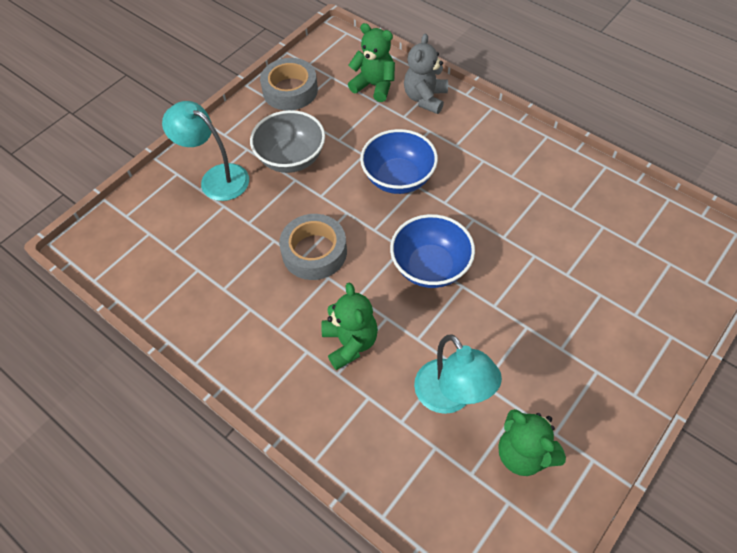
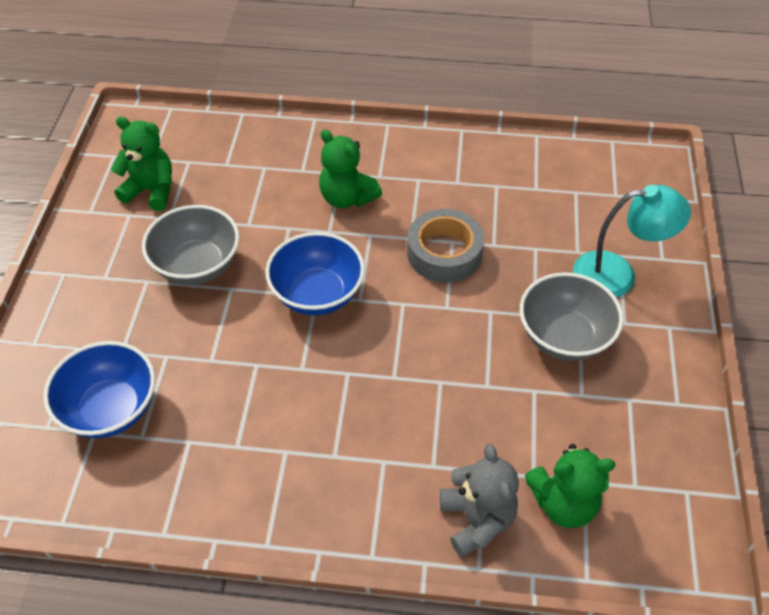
camera: 145 degrees right, 5 degrees down
grey tape [260,58,318,111] -> none
blue bowl [360,129,438,194] -> blue bowl moved to [43,341,155,438]
turquoise lamp [414,335,502,414] -> none
none -> grey bowl [142,205,239,285]

